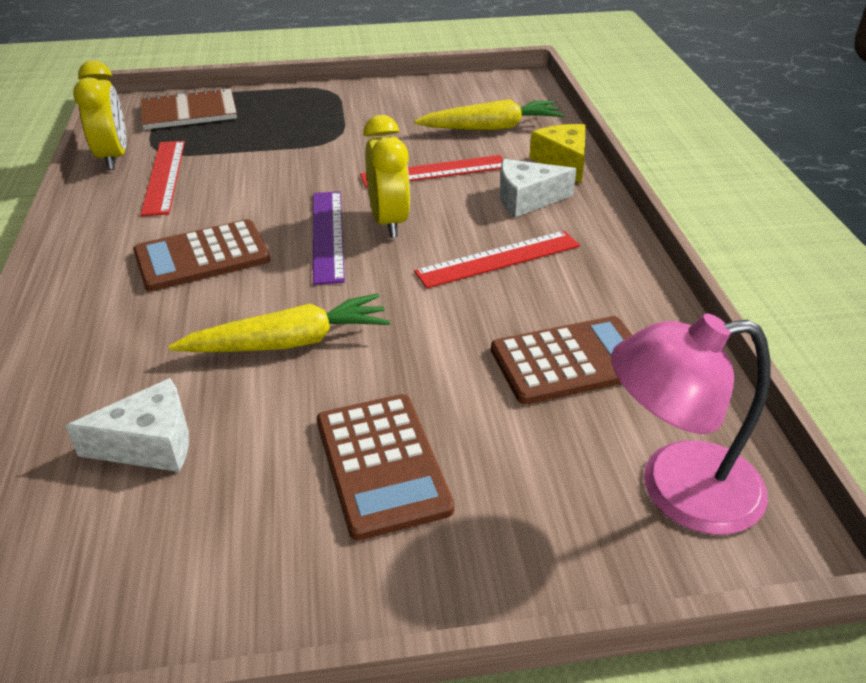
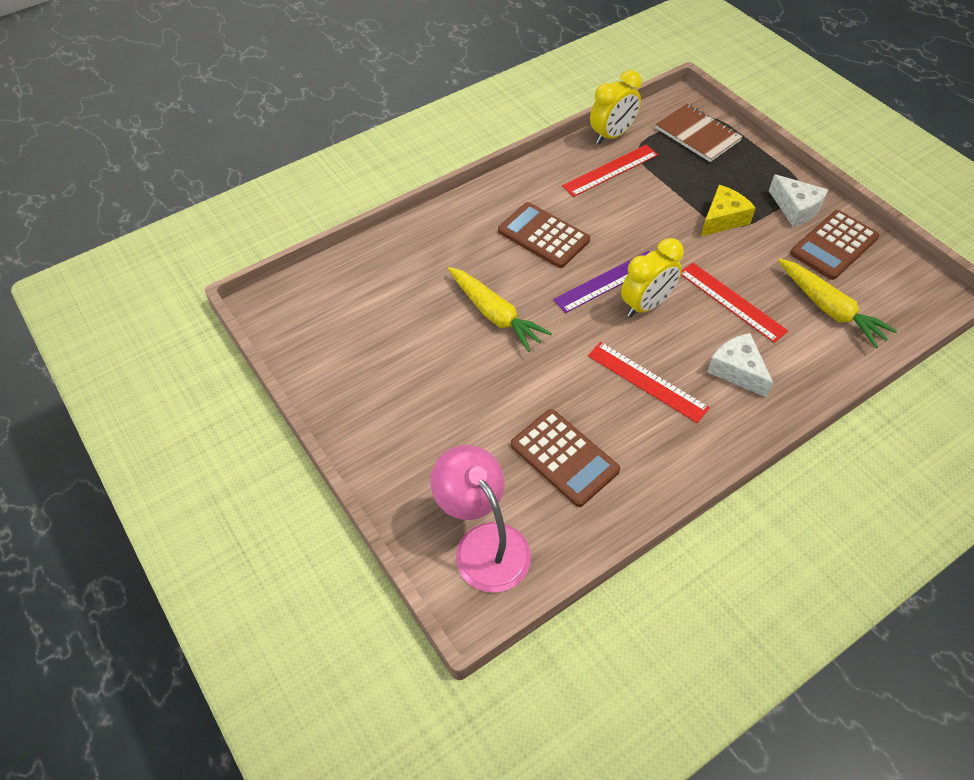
camera: 65 degrees right, 15 degrees up
white cheese [65,378,189,472] -> white cheese moved to [769,174,828,227]
brown calculator [317,394,454,541] -> brown calculator moved to [790,210,879,280]
yellow cheese [529,124,585,183] -> yellow cheese moved to [701,185,756,236]

